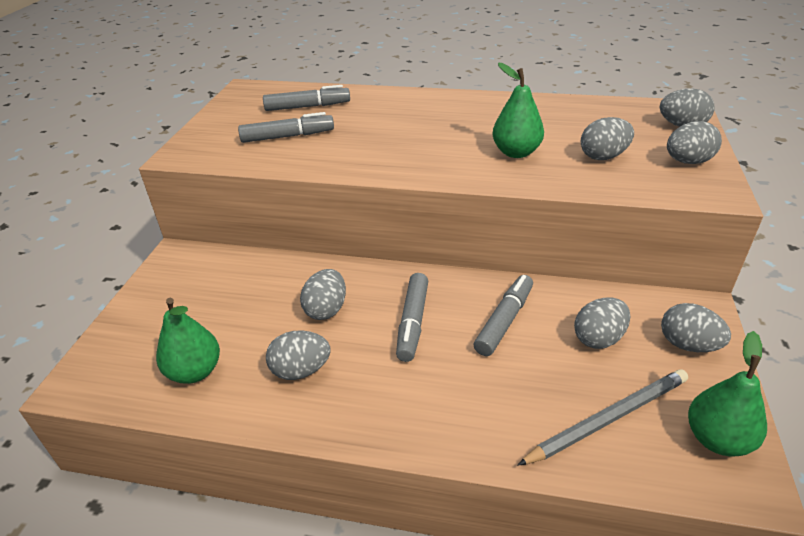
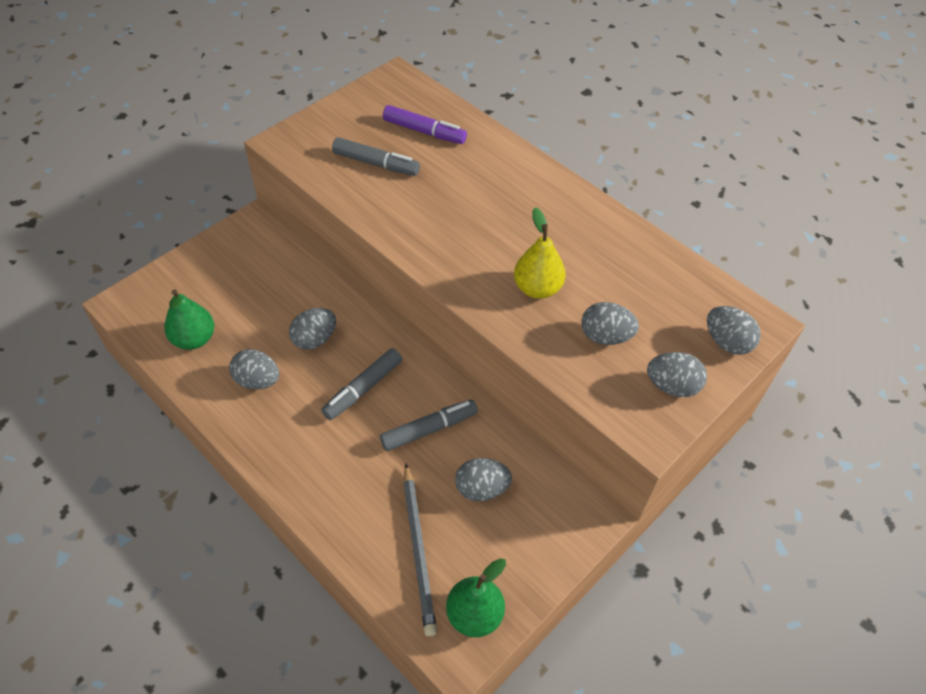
camera: 30 degrees right, 15 degrees up
grey marker [263,85,350,111] -> purple marker [383,105,467,144]
green pear [493,63,544,158] -> yellow pear [514,207,565,299]
grey pencil [517,369,688,466] -> grey pencil turned 75 degrees clockwise [403,464,437,636]
grey egg [661,303,731,352] -> none

